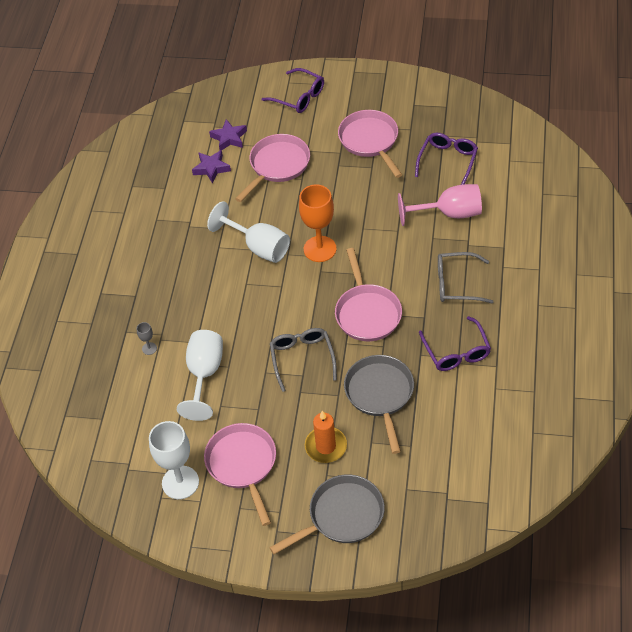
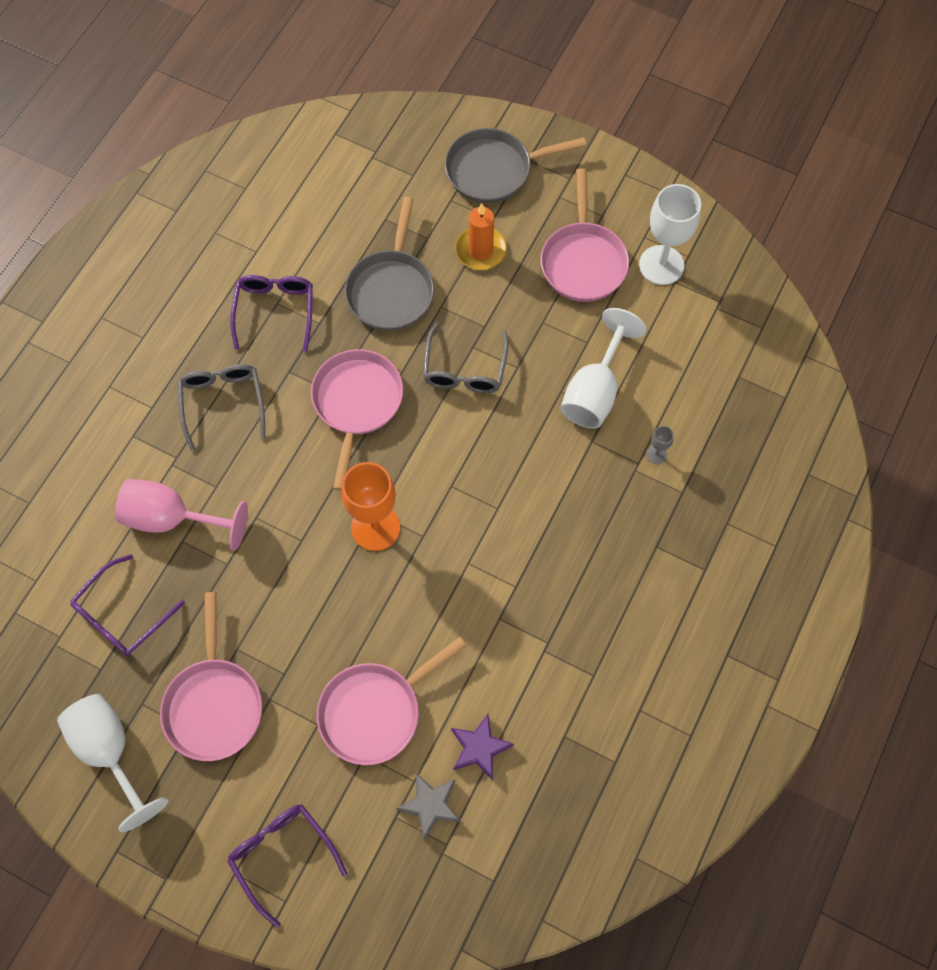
camera: 165 degrees left, 15 degrees up
white goblet [207,201,290,263] -> white goblet moved to [57,694,168,832]
purple star [209,119,247,150] -> grey star [396,773,461,840]
grey glasses [438,252,493,303] -> grey glasses turned 120 degrees counterclockwise [178,364,265,451]

